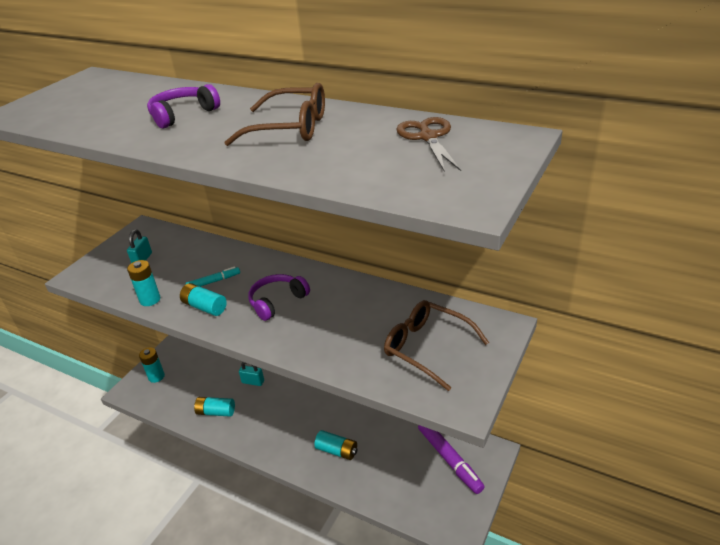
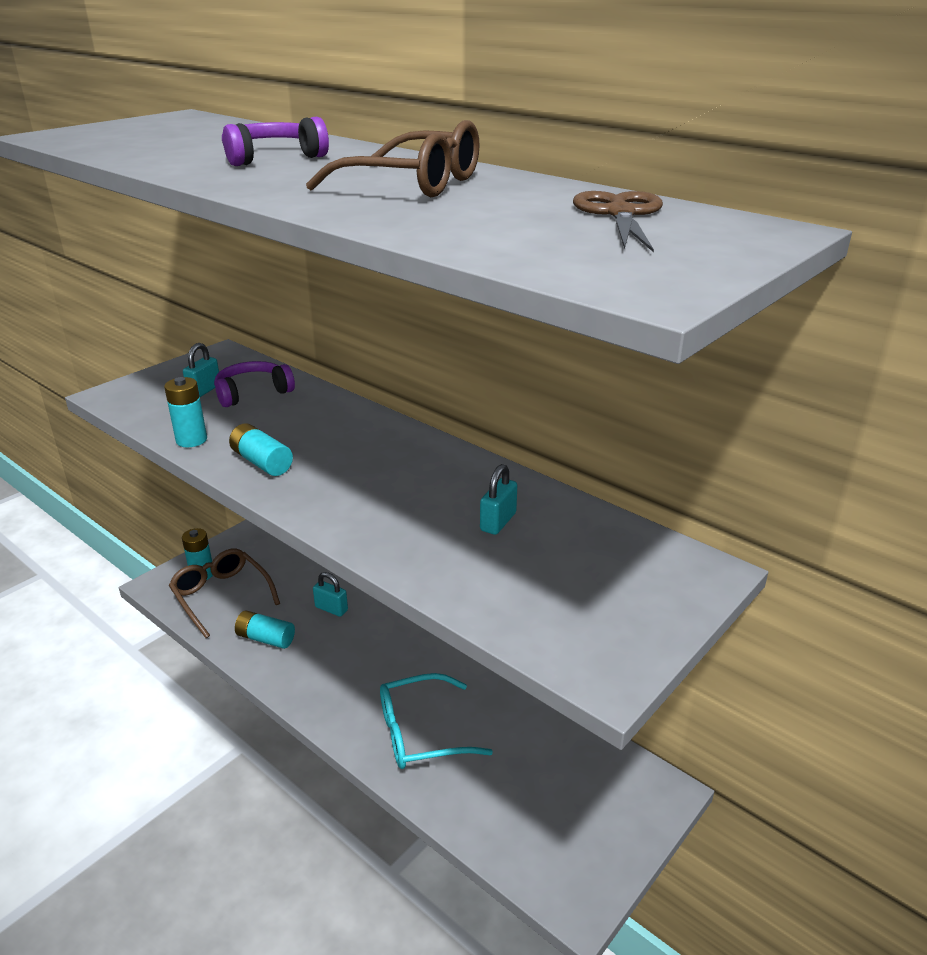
camera: 10 degrees right, 5 degrees down
turquoise marker [186,266,240,287] -> none
purple headphones [248,274,310,321] -> purple headphones moved to [214,361,295,407]
turquoise battery [314,430,357,460] -> turquoise glasses [380,673,493,769]
brown glasses [384,300,489,391] -> brown glasses moved to [169,548,280,638]
purple marker [418,425,485,494] -> none
none -> turquoise padlock [480,464,517,535]

